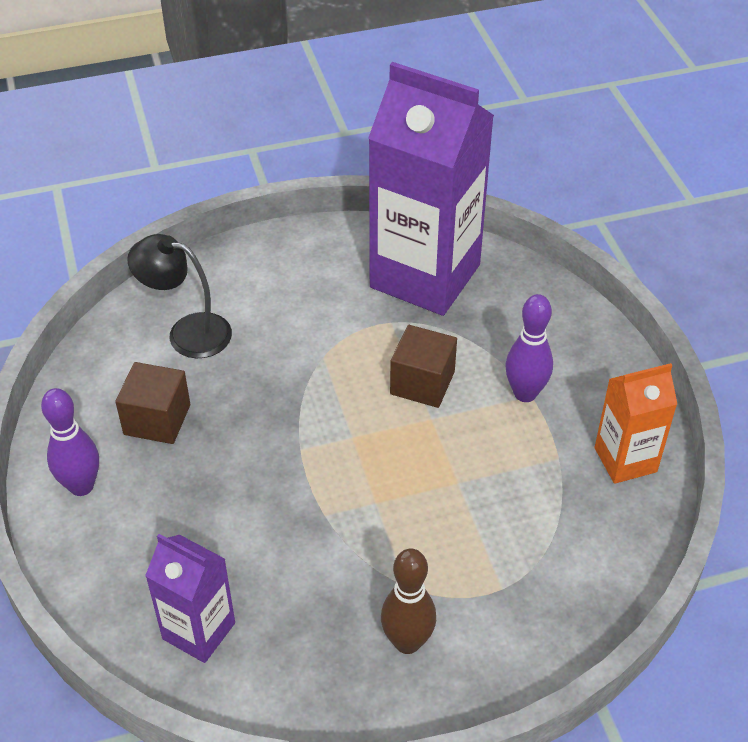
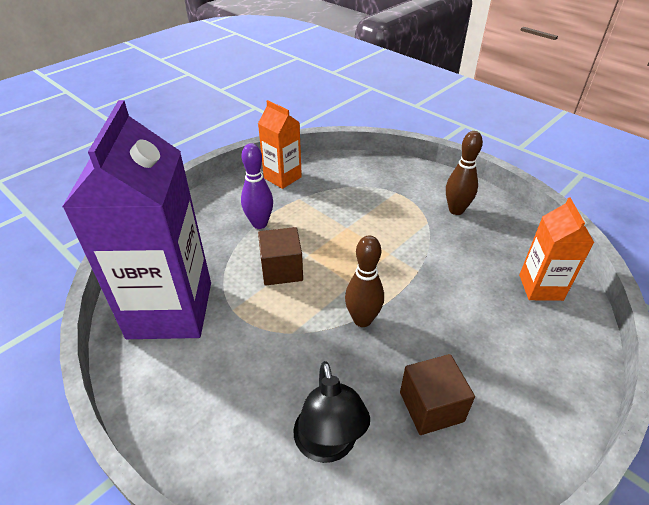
camera: 120 degrees left, 5 degrees down
purple bowling pin [41,388,99,496] -> none
purple carton [145,534,235,663] -> orange carton [519,198,594,301]
none -> brown bowling pin [345,235,384,327]

